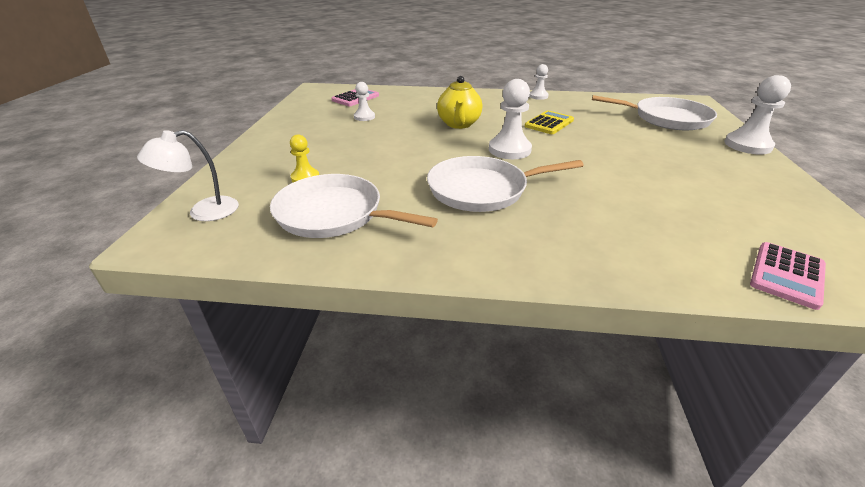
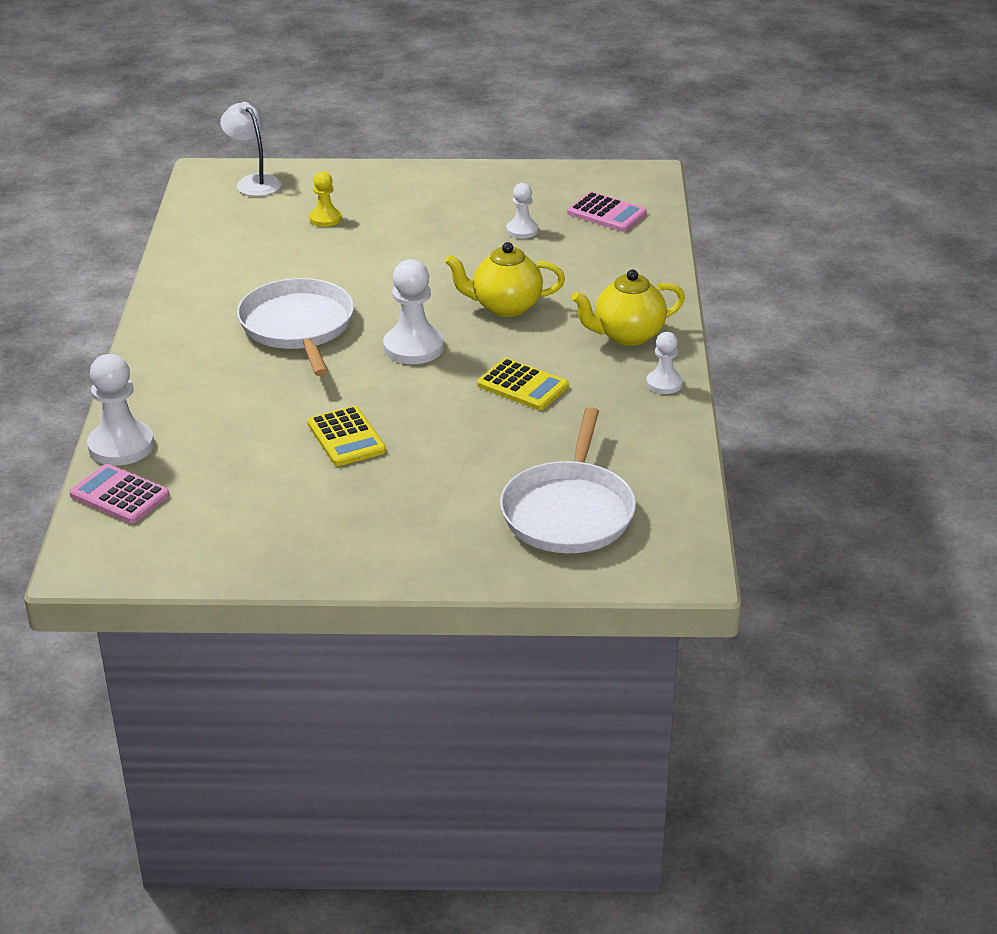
camera: 85 degrees right, 0 degrees up
white pan [270,174,438,238] -> none
white pawn [725,75,791,154] -> white pawn moved to [87,354,154,466]
none -> yellow calculator [307,406,386,466]
none -> yellow teapot [572,269,685,346]

